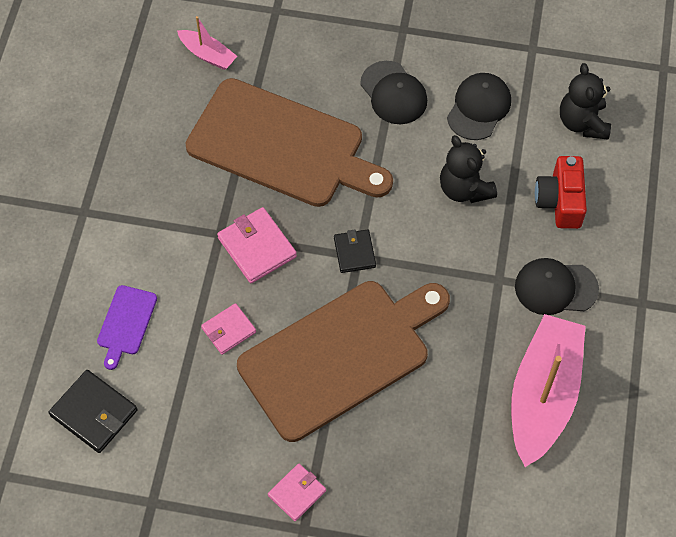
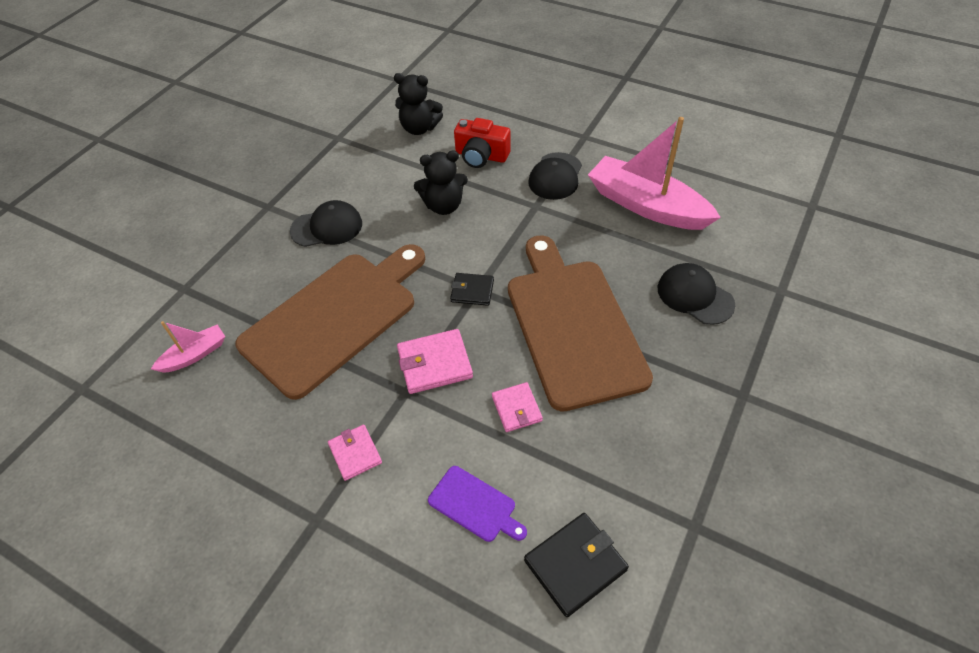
camera: 70 degrees left, 10 degrees down
pink wallet [268,463,326,521] -> pink wallet moved to [328,425,382,481]
black cap [447,73,511,140] -> black cap moved to [658,263,735,325]

